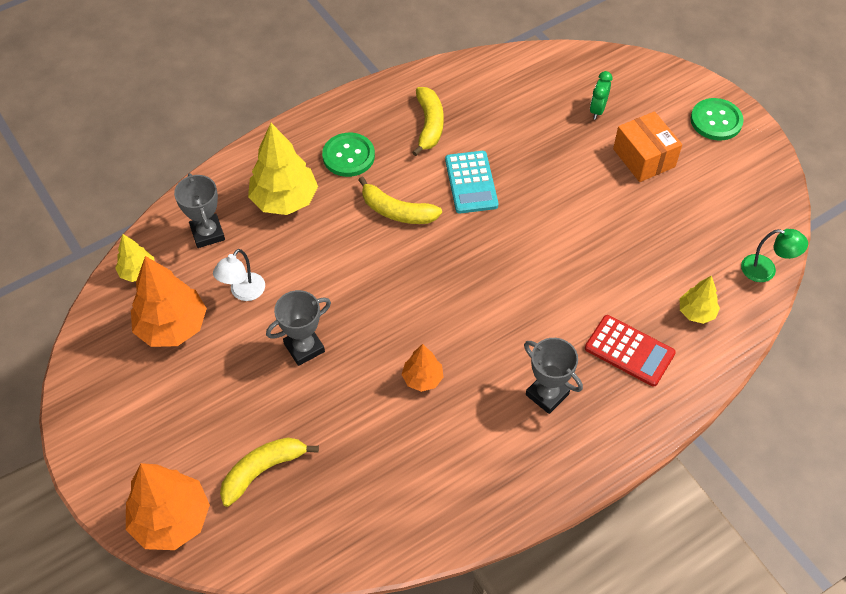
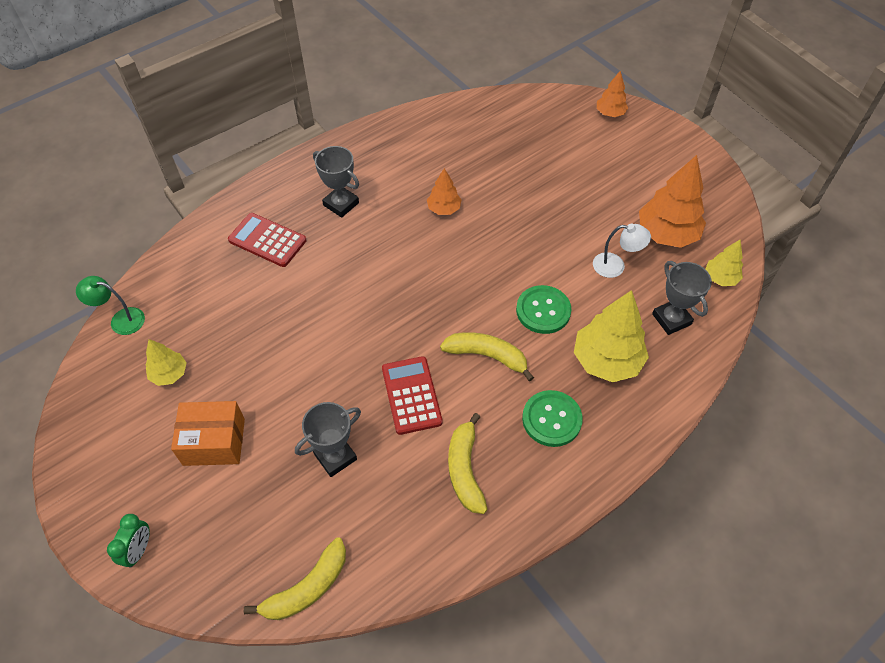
camera: 175 degrees right, 0 degrees up
orange tree [126,463,210,550] -> orange tree [597,70,628,117], size x0.54
white lamp [213,249,265,301] -> white lamp turned 75 degrees clockwise [593,224,651,278]
yellow banana [220,437,319,507] -> yellow banana moved to [244,537,346,620]
grey trophy [266,290,331,366] -> grey trophy moved to [295,402,361,477]
turquoise calculator [445,151,498,214] -> red calculator [382,356,443,435]
green clock [590,71,612,119] -> green clock moved to [107,514,150,568]
orange box [613,111,682,182] -> orange box turned 60 degrees counterclockwise [171,401,245,466]
yellow tree [680,275,720,324] -> yellow tree moved to [146,339,187,386]
green button [690,98,744,141] -> green button moved to [516,285,571,334]

